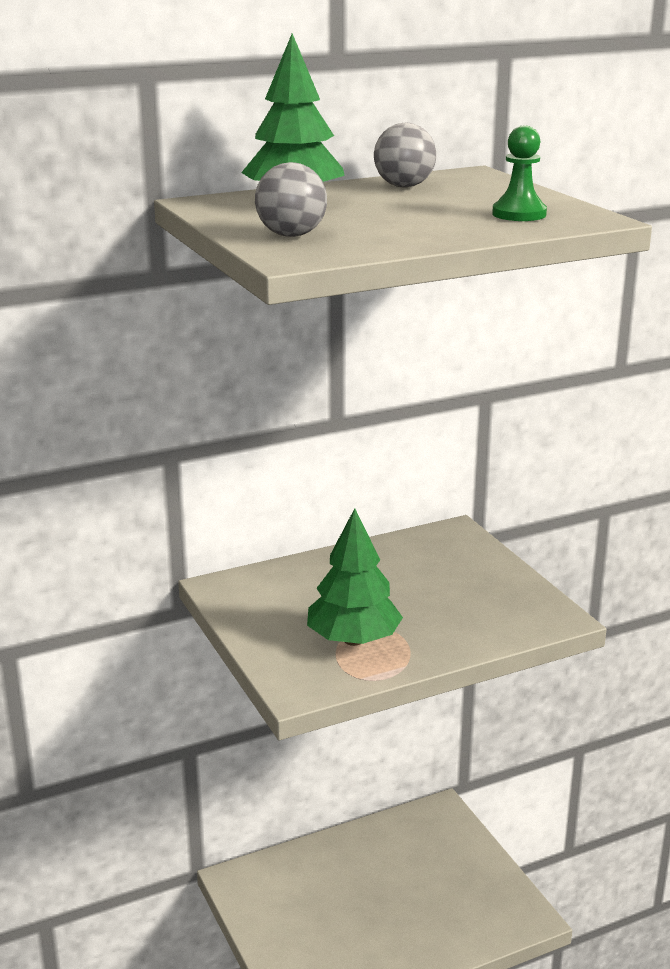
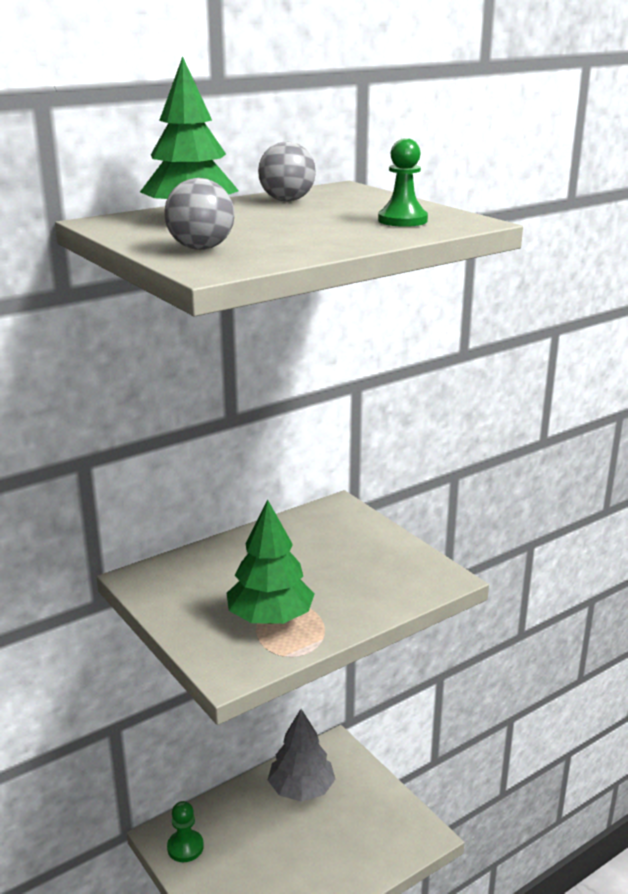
camera: 10 degrees left, 0 degrees up
none -> green pawn [167,801,204,862]
none -> grey tree [268,709,335,802]

